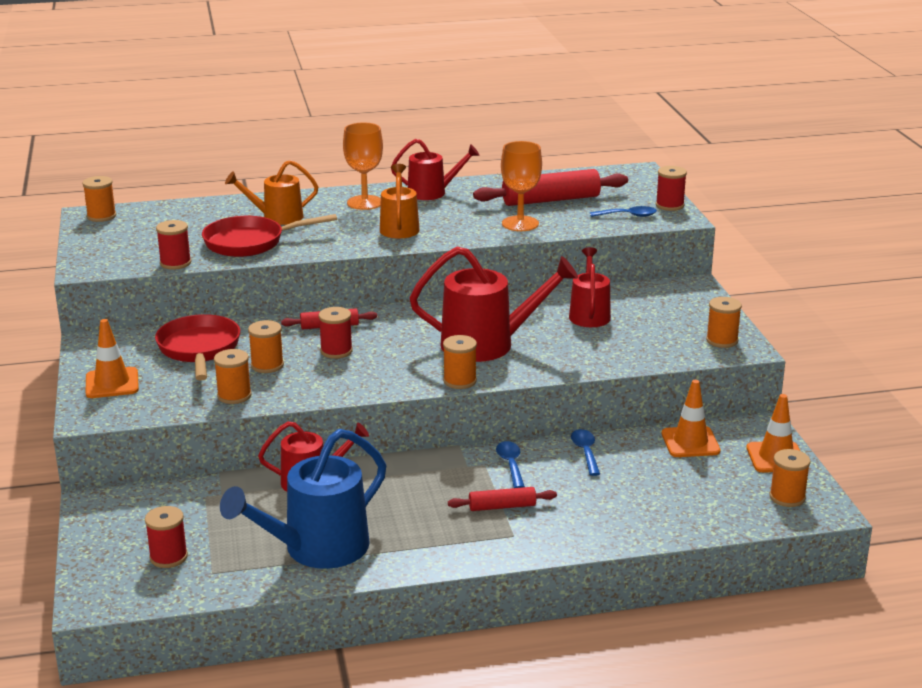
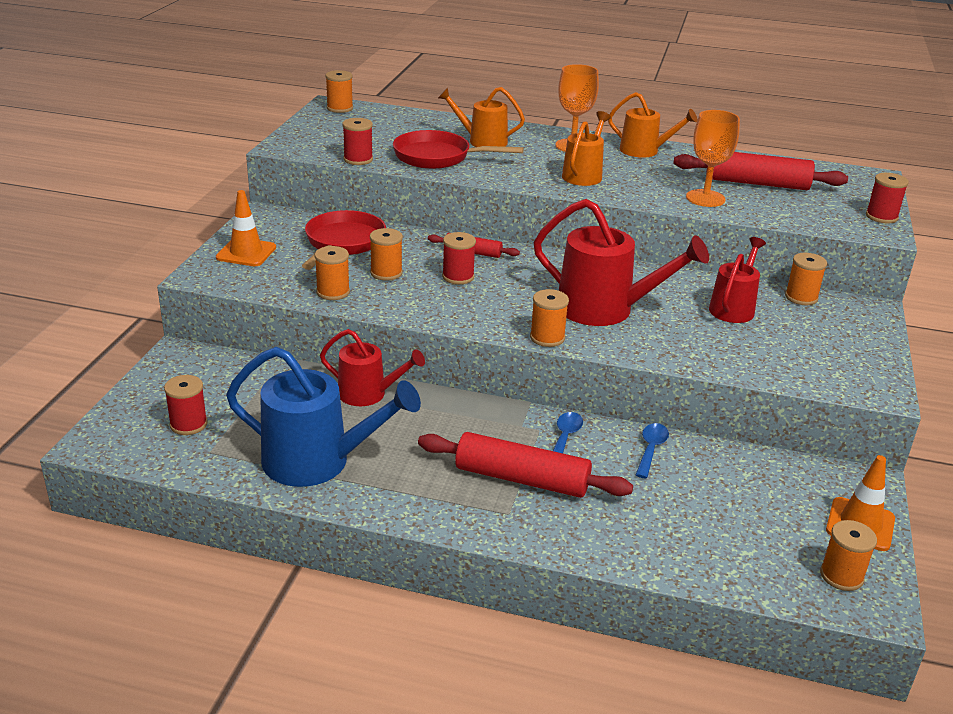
camera: 25 degrees right, 5 degrees up
blue watering can [220,429,386,569] -> blue watering can turned 150 degrees counterclockwise [226,347,421,487]
red watering can [391,139,480,200] -> orange watering can [608,92,698,158]
red rolling pin [448,487,557,511] -> red rolling pin [418,432,633,498], size x1.85
blue spoon [590,206,657,217] -> none
orange traffic cone [662,380,721,457] -> none
orange spool [706,297,742,348] -> orange spool moved to [785,253,827,305]

